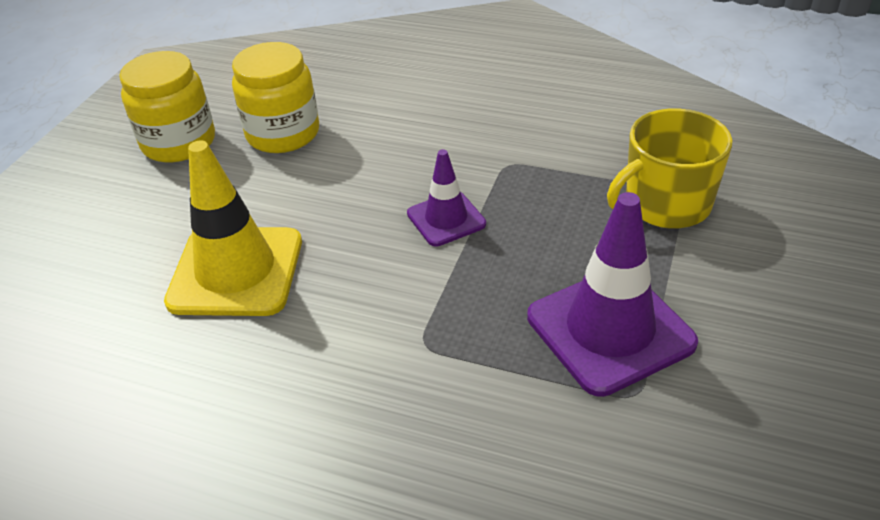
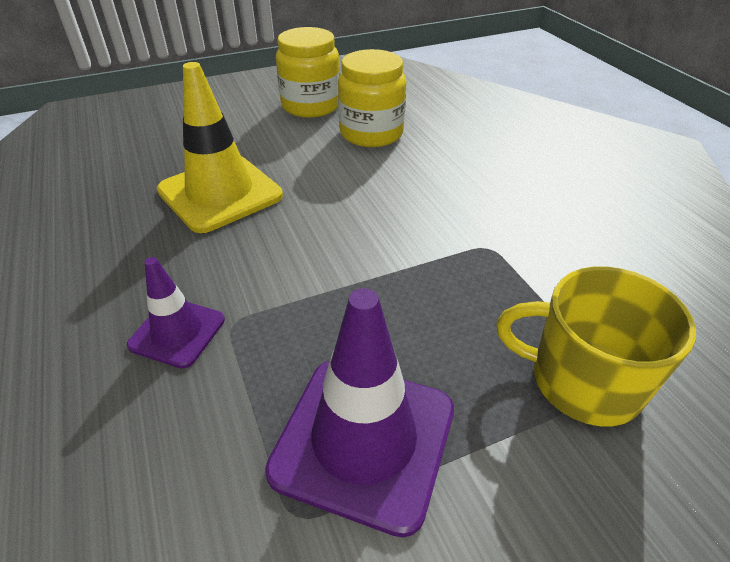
camera: 45 degrees right, 0 degrees up
purple traffic cone [407,149,486,246] -> purple traffic cone moved to [127,257,225,369]

